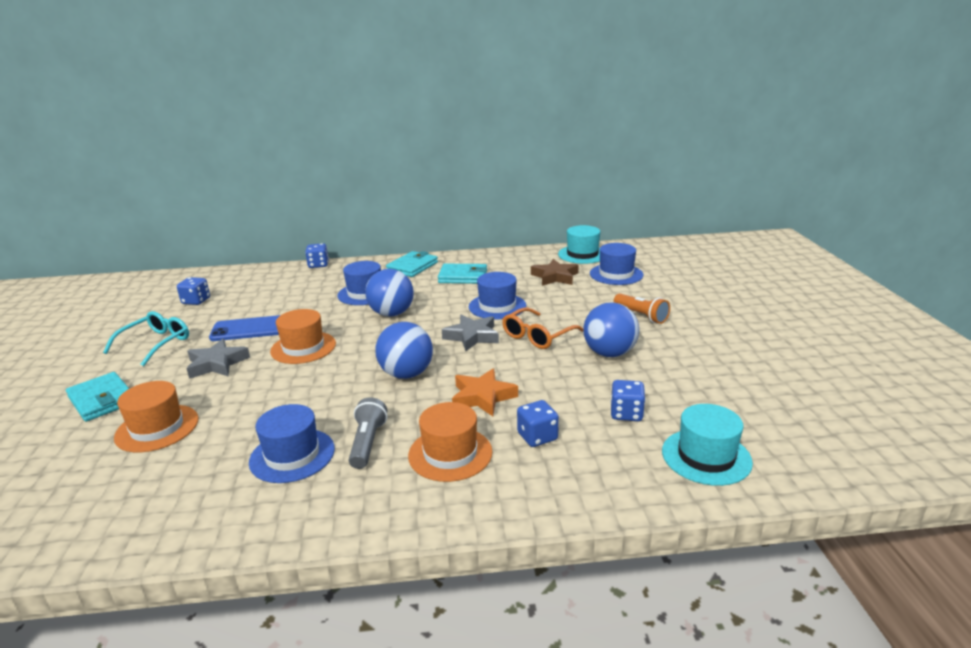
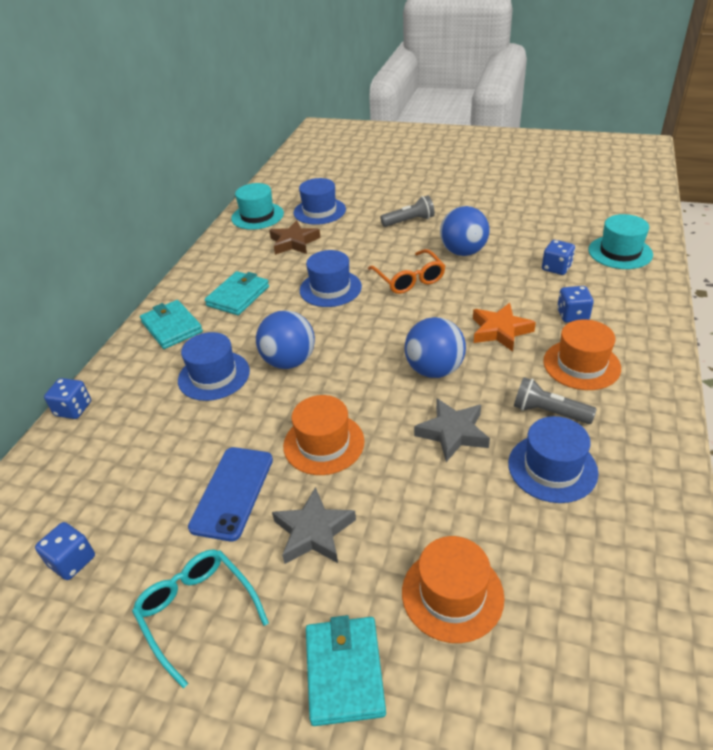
camera: 65 degrees left, 15 degrees up
turquoise wallet [66,372,129,422] -> turquoise wallet turned 75 degrees counterclockwise [306,615,386,726]
grey star [442,315,499,351] -> grey star moved to [414,399,490,462]
orange flashlight [614,293,670,324] -> grey flashlight [380,195,435,227]

